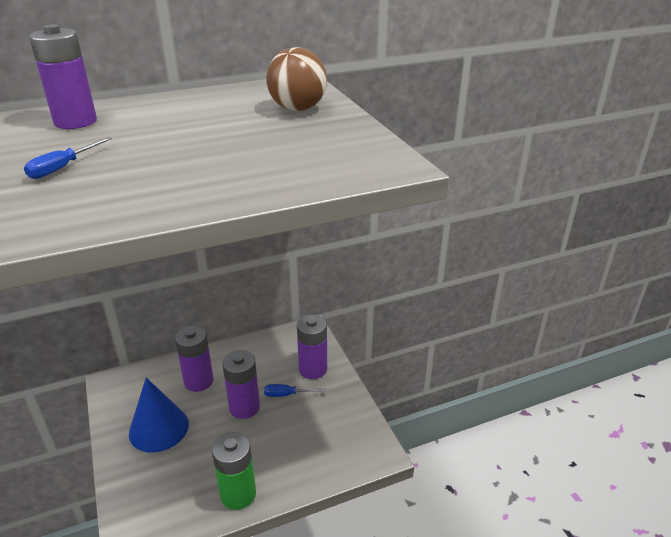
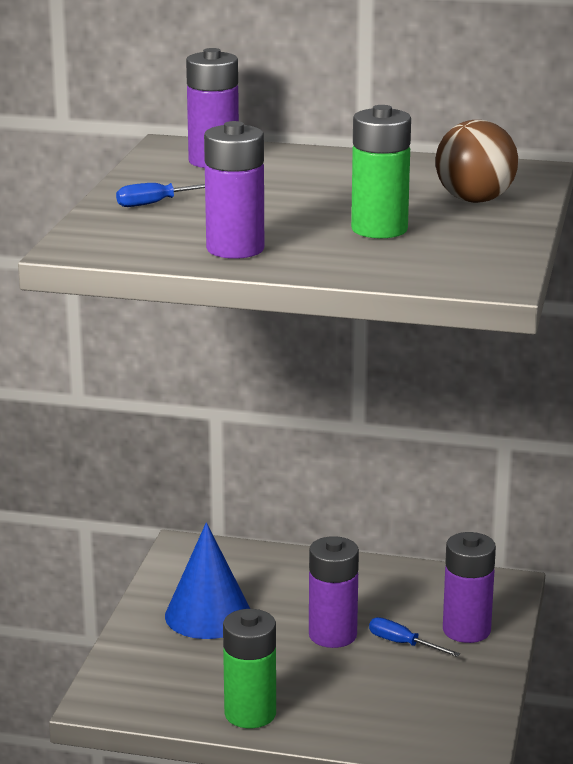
camera: 35 degrees right, 10 degrees down
purple battery [175,326,214,392] -> purple battery moved to [204,121,264,259]
none -> green battery [351,105,411,238]

